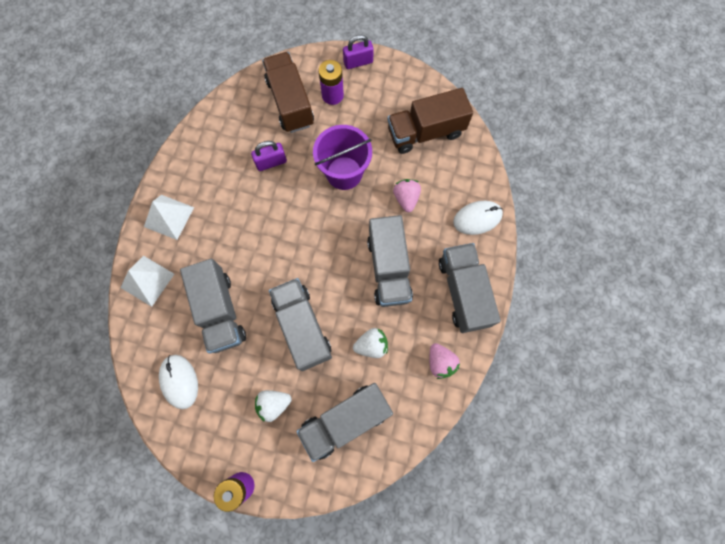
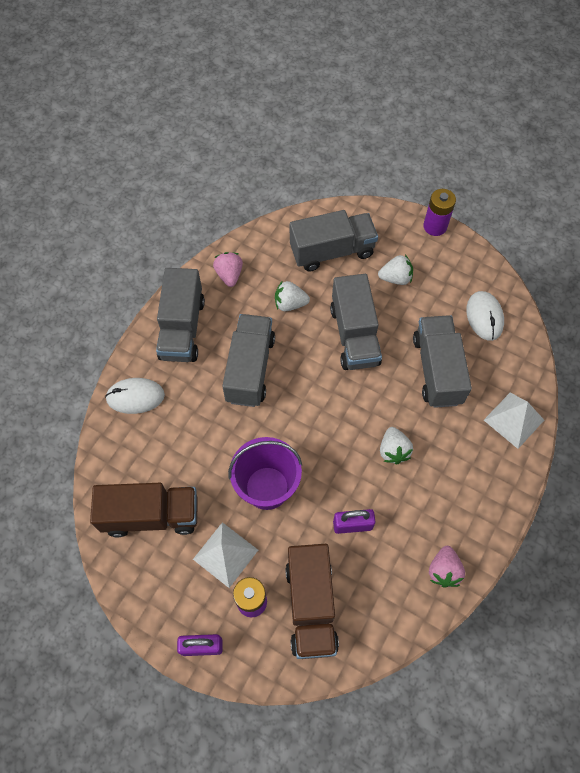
camera: 165 degrees left, 10 degrees down
white pyramid [144,195,194,240] -> white pyramid moved to [193,522,258,588]
pink strawberry [393,179,421,212] -> pink strawberry moved to [429,546,465,587]
none -> white strawberry [380,427,413,464]

